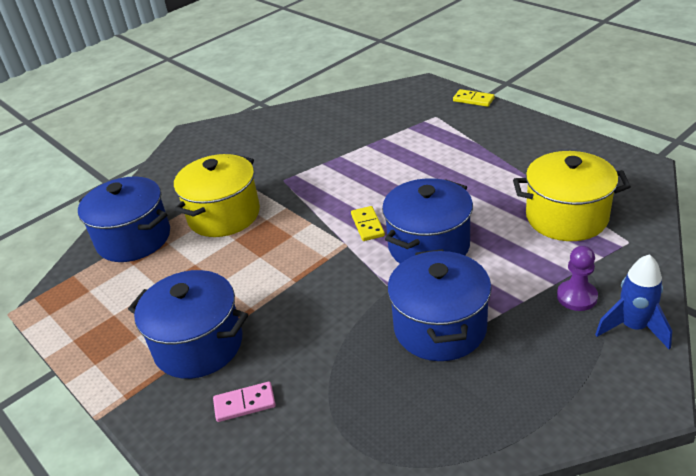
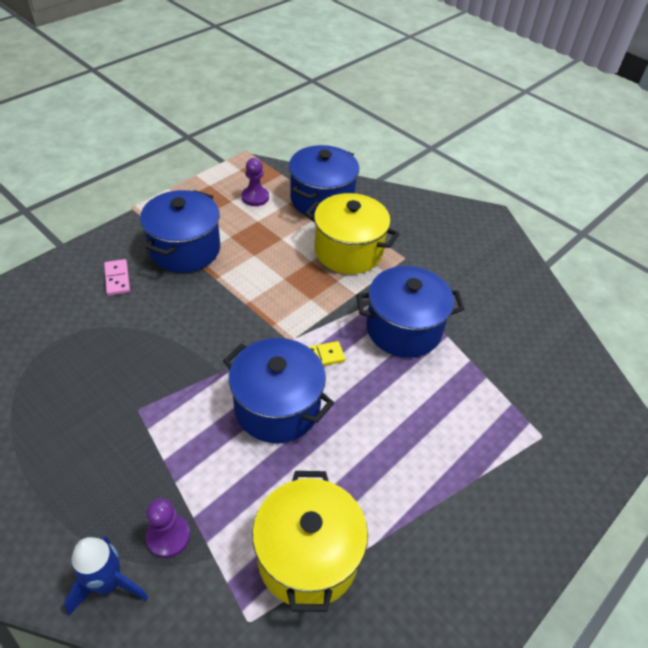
camera: 80 degrees right, 10 degrees up
blue pot [387,249,492,361] -> blue pot moved to [356,266,465,358]
yellow domino [453,89,495,107] -> none
none -> purple pawn [241,158,269,206]

